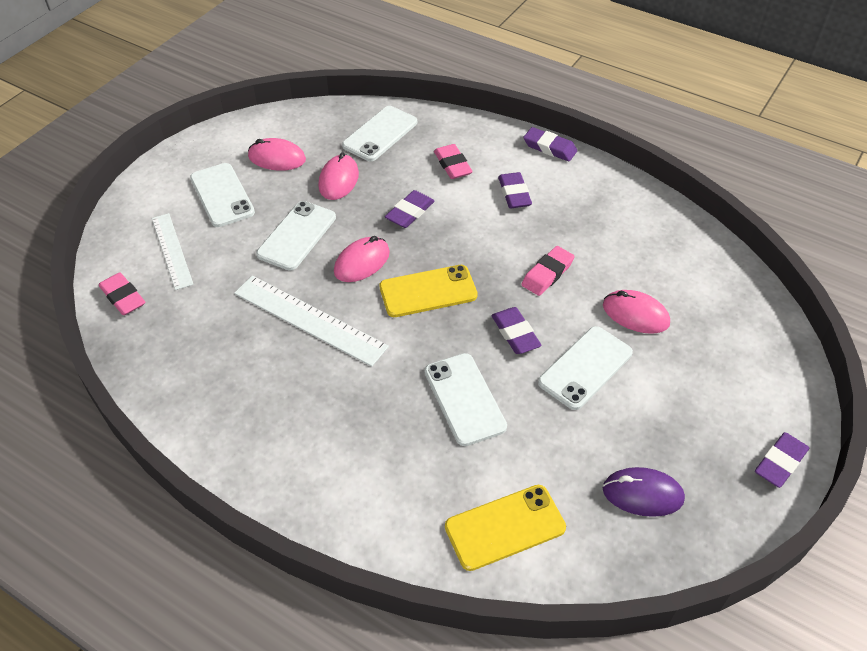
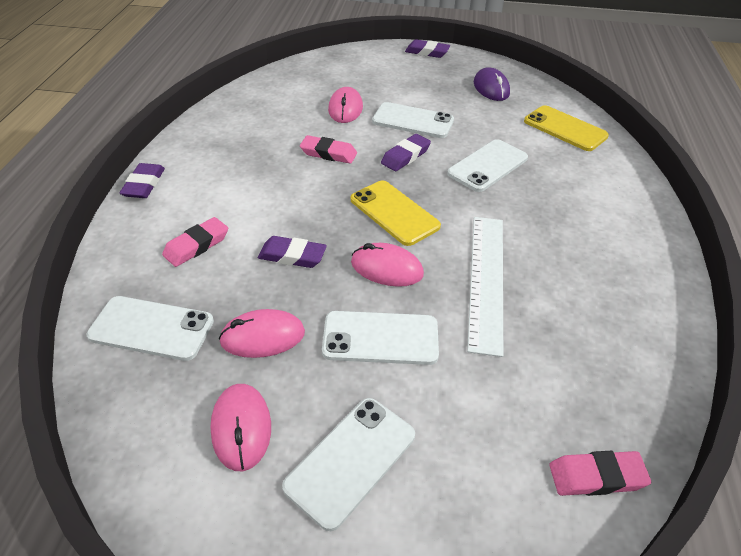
camera: 115 degrees left, 5 degrees down
pink eraser [99,272,145,315] -> pink eraser turned 60 degrees clockwise [549,451,651,496]
white ruler [152,213,194,290] -> none
purple eraser [498,172,532,208] -> none

